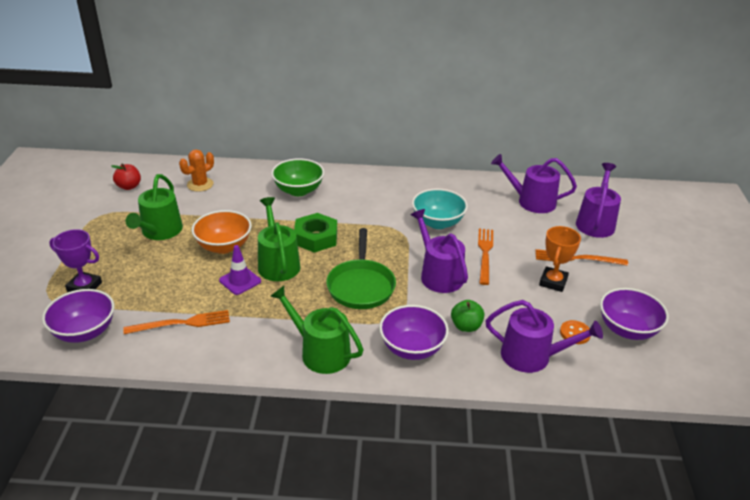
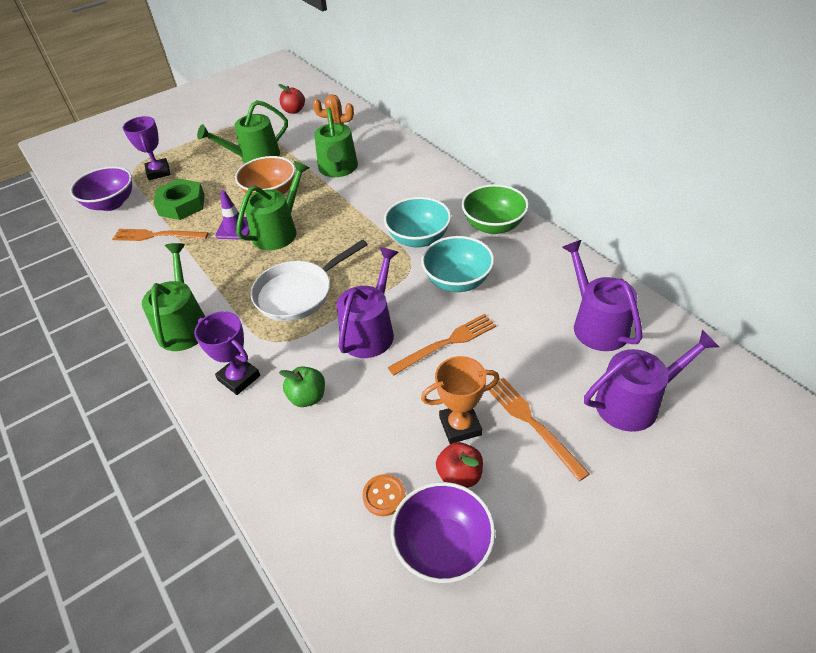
camera: 55 degrees right, 10 degrees up
orange fork [123,310,230,334] -> orange fork turned 150 degrees clockwise [112,229,209,241]
green bowl [271,158,324,196] -> green bowl moved to [462,184,529,234]
green nut [294,213,337,253] -> green nut moved to [153,179,205,220]
green pan [326,228,396,309] -> white pan [251,239,368,321]
purple bowl [379,305,449,360] -> purple trophy [194,311,260,395]
purple watering can [486,300,603,373] -> none
none -> green watering can [314,107,358,177]
none -> turquoise bowl [384,197,451,247]
none -> red apple [436,442,483,488]

